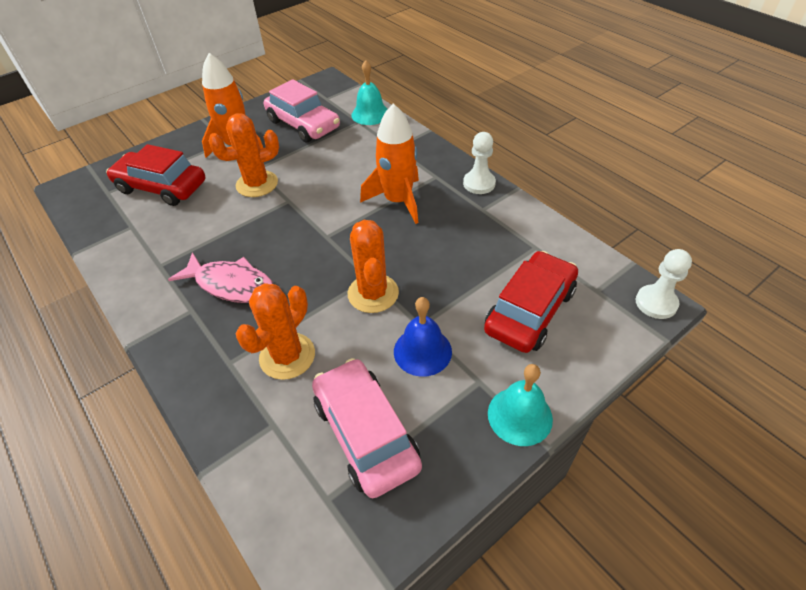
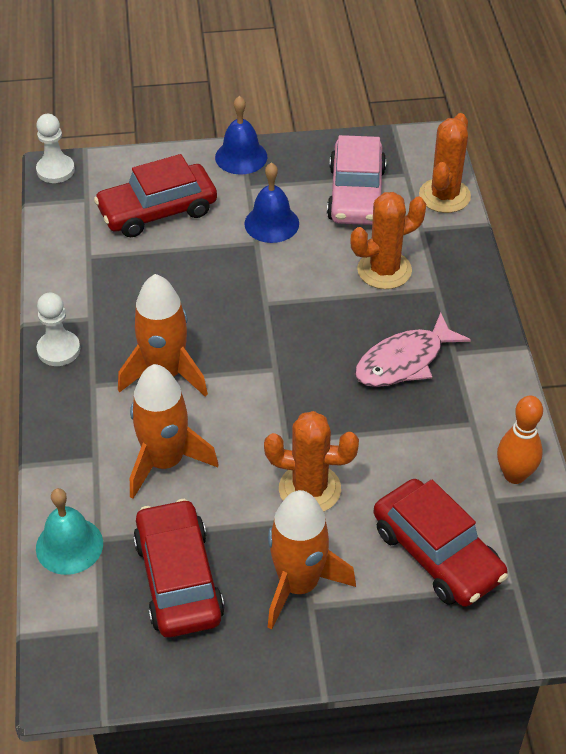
camera: 150 degrees left, 0 degrees up
pink fish [168,252,273,303] -> pink fish turned 90 degrees counterclockwise [355,312,471,387]
pink car [264,79,340,142] -> red car [133,499,225,638]
orange cactus [348,220,399,313] -> orange cactus moved to [419,113,471,213]
turquoise bell [488,364,553,446] -> blue bell [215,96,267,175]
none -> orange rocket [130,364,218,499]
none -> orange bowling pin [497,395,543,484]

